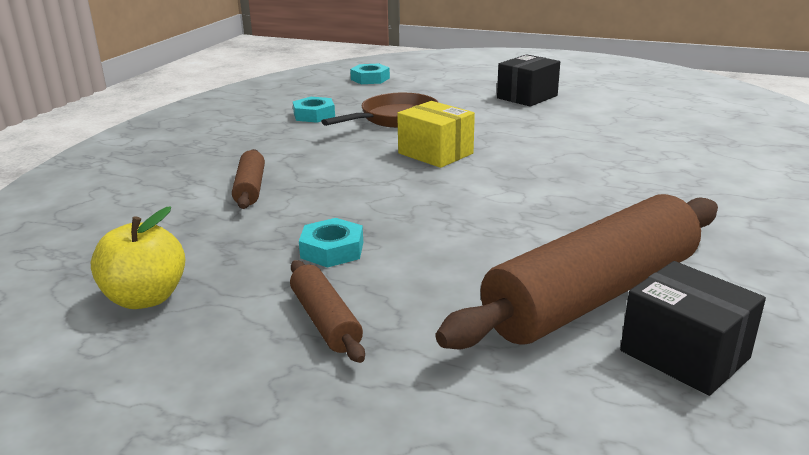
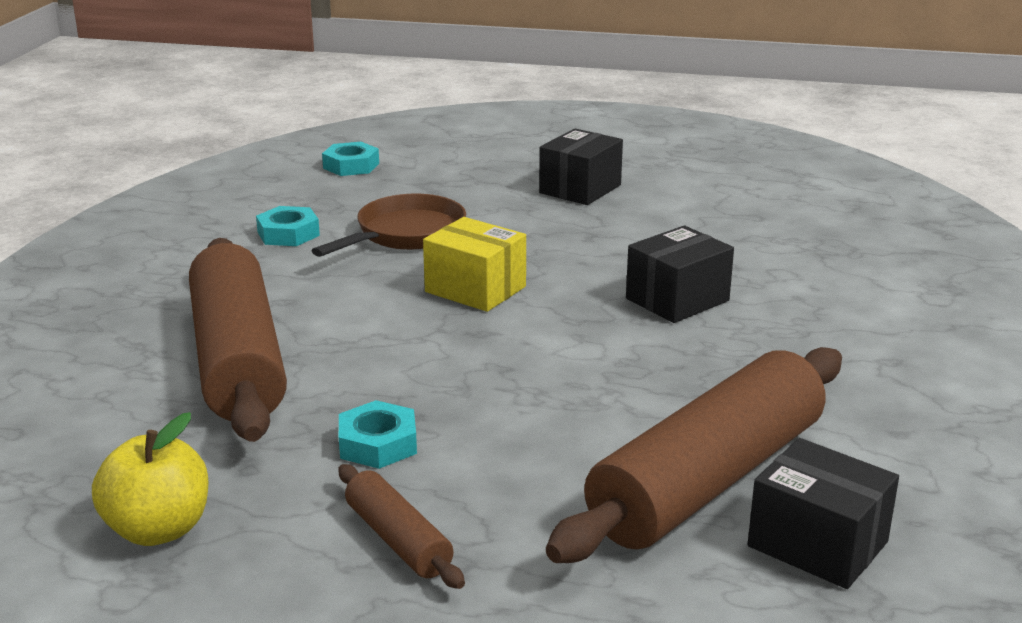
camera: 10 degrees left, 0 degrees up
brown rolling pin [232,149,265,209] -> brown rolling pin [189,238,287,442], size x2.19
none -> black box [626,226,734,323]

